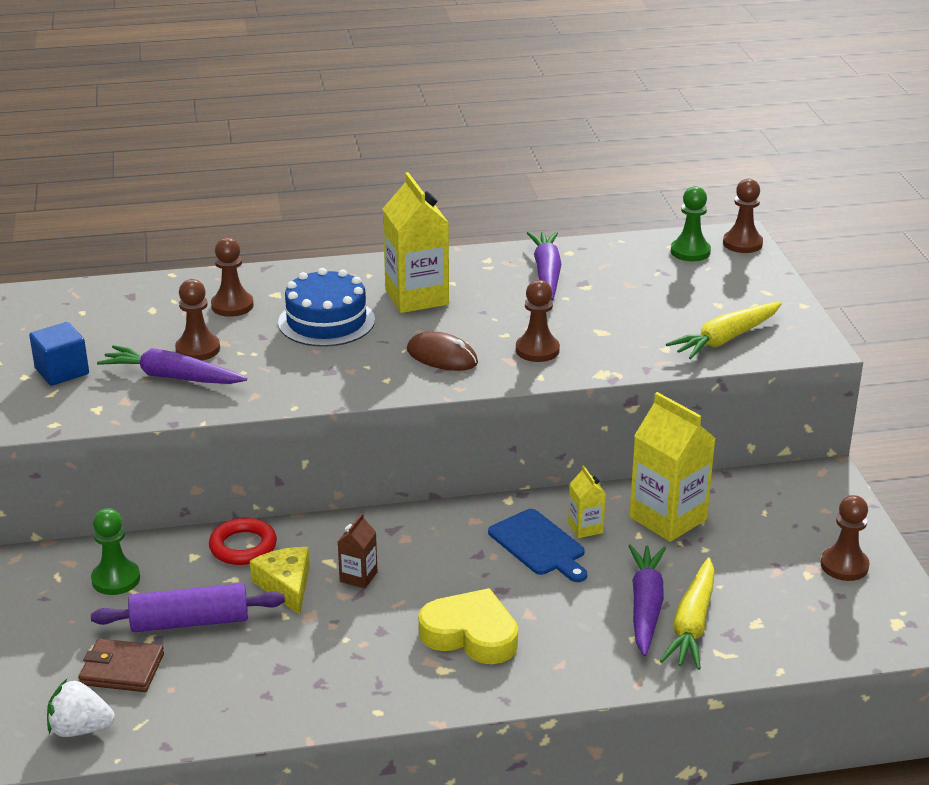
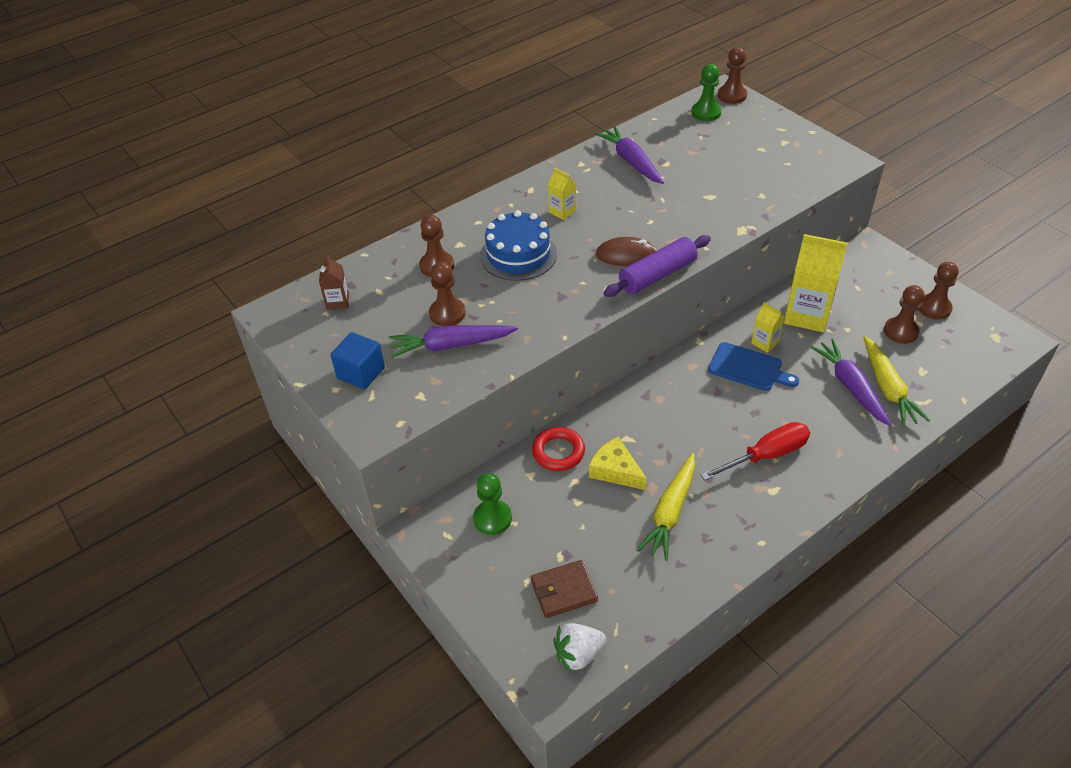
camera: 25 degrees left, 15 degrees up
purple rolling pin [91,583,285,632] -> purple rolling pin moved to [603,235,711,297]
brown carton [338,513,377,589] -> brown carton moved to [319,255,349,310]
yellow carton [383,172,449,313] -> yellow carton [548,168,576,220], size x0.49
yellow heart [418,588,518,664] -> red screwdriver [701,422,810,481]
brown pawn [516,280,560,362] -> brown pawn moved to [884,285,924,344]
yellow carrot [666,302,782,359] -> yellow carrot moved to [637,453,695,561]

